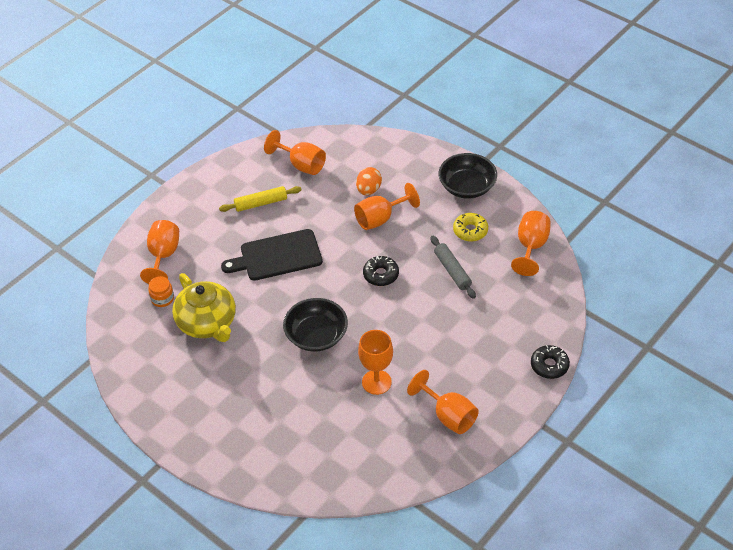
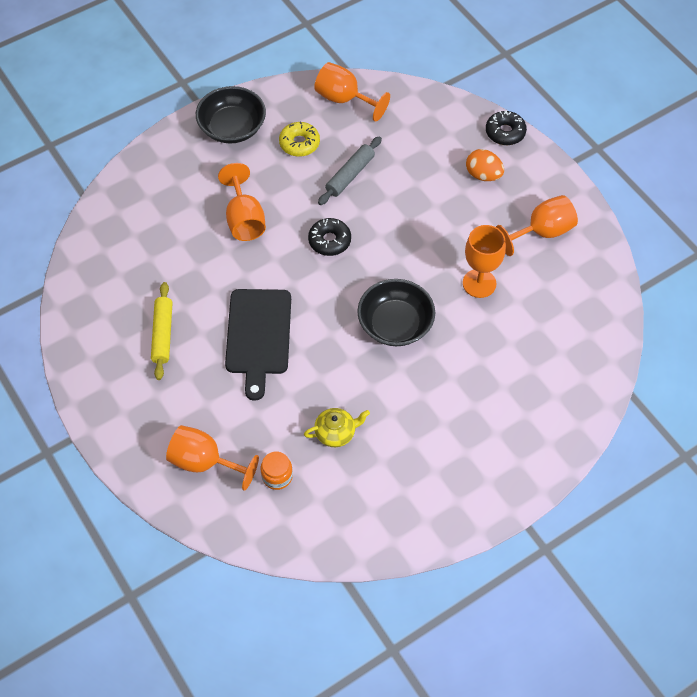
camera: 75 degrees left, 10 degrees up
yellow teapot [172,273,236,342] -> yellow teapot [304,408,370,447], size x0.52
orange goblet [264,130,326,175] -> none
orange egg [356,167,382,195] -> orange egg moved to [466,149,504,181]
grey rolling pin [431,236,476,299] -> grey rolling pin turned 45 degrees counterclockwise [318,136,382,205]

